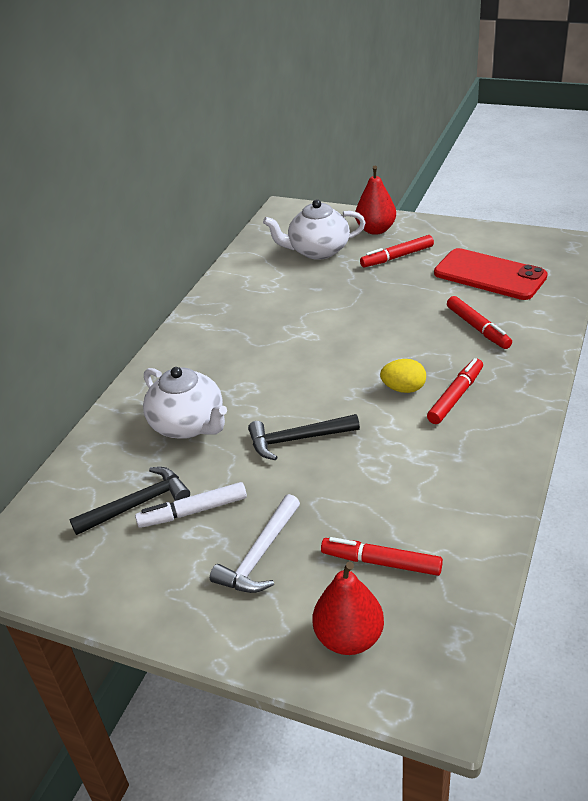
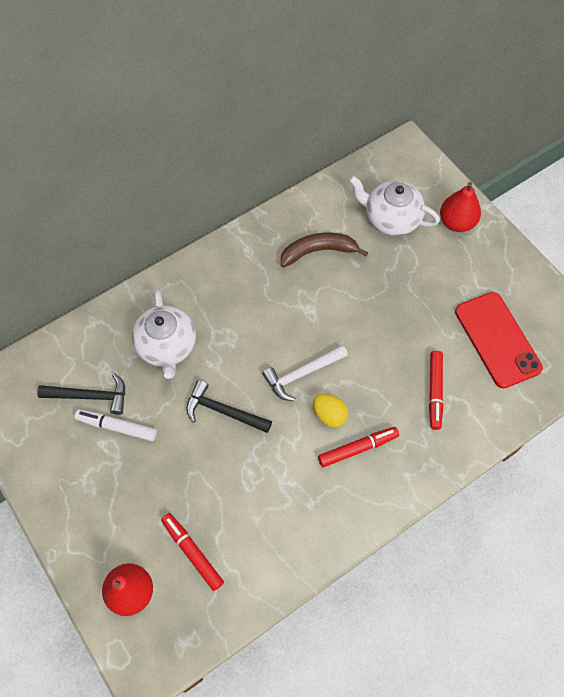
camera: 30 degrees right, 25 degrees up
white hammer [210,494,300,593] -> white hammer moved to [262,345,348,401]
red marker [360,235,434,267] -> none
none -> brown banana [281,233,368,267]

